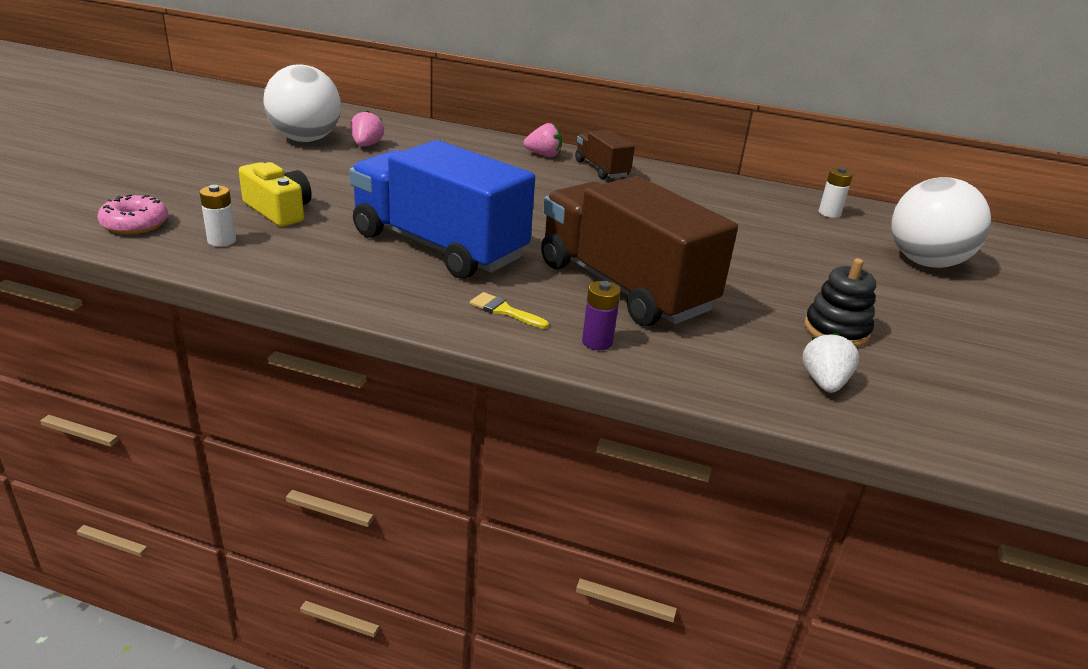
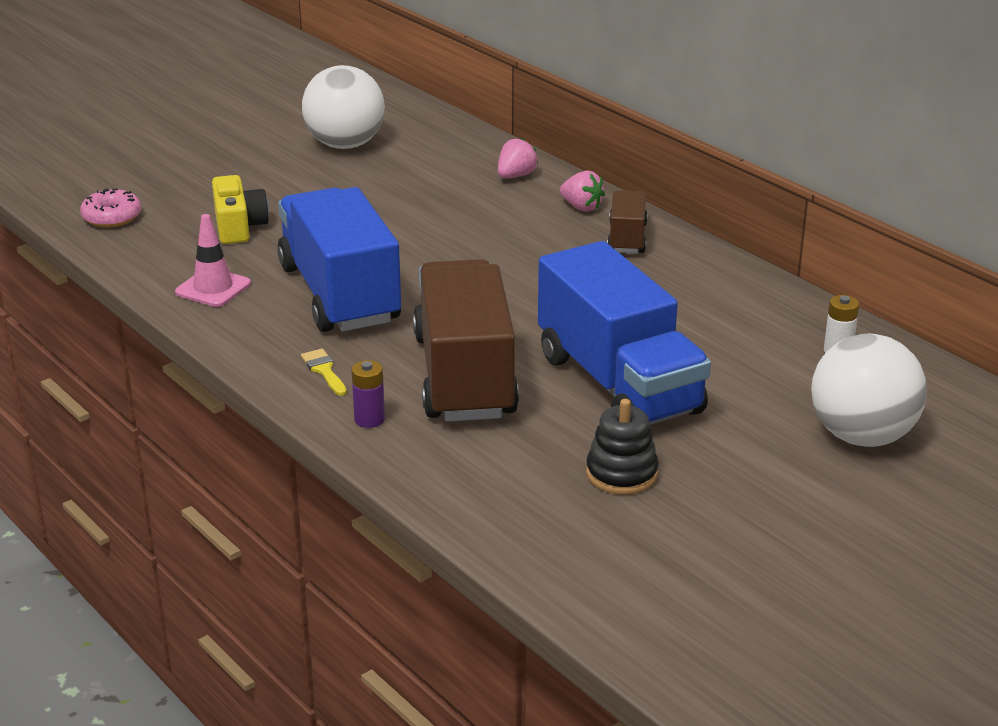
camera: 35 degrees right, 0 degrees up
white battery [199,185,236,247] -> none
pink strawberry [350,110,384,146] -> pink strawberry moved to [498,138,538,178]
white strawberry [803,333,859,393] -> none
none -> pink traffic cone [175,214,251,307]
none -> blue truck [538,241,711,425]

